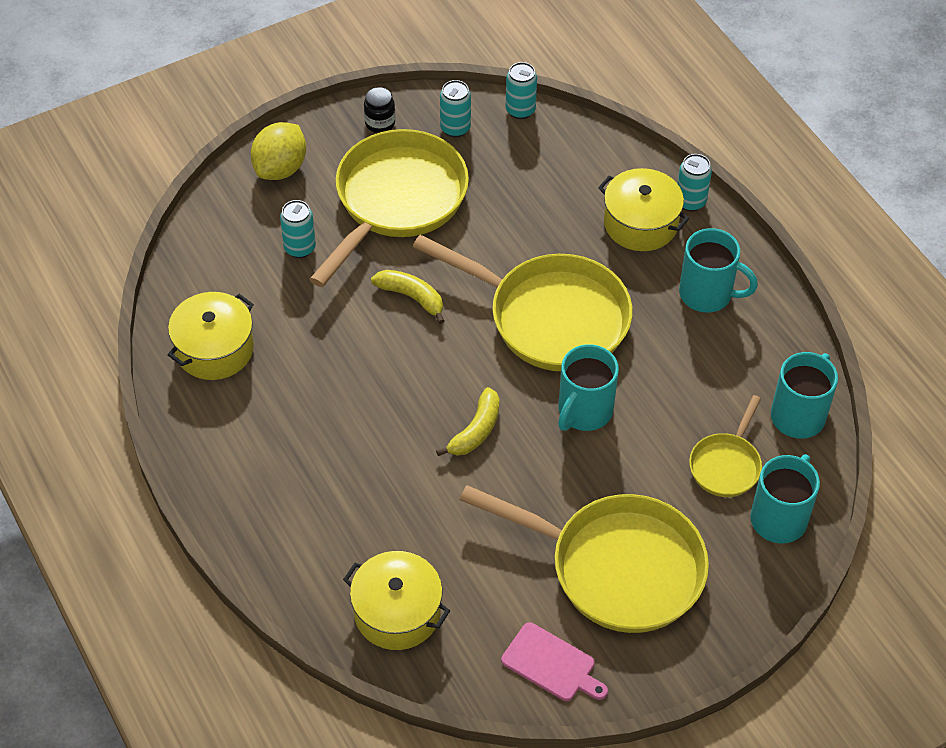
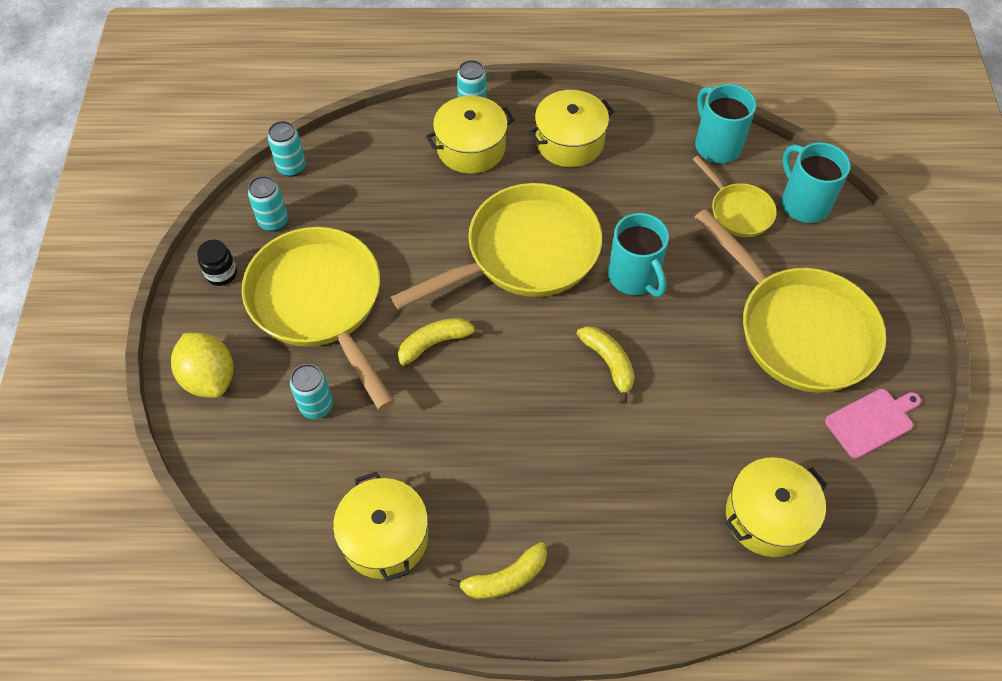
camera: 60 degrees left, 5 degrees up
yellow pan [460,485,709,633] -> yellow pan turned 90 degrees clockwise [694,209,886,393]
turquoise mug [679,228,758,313] -> yellow pot [529,90,614,167]
none -> yellow banana [449,542,547,599]

